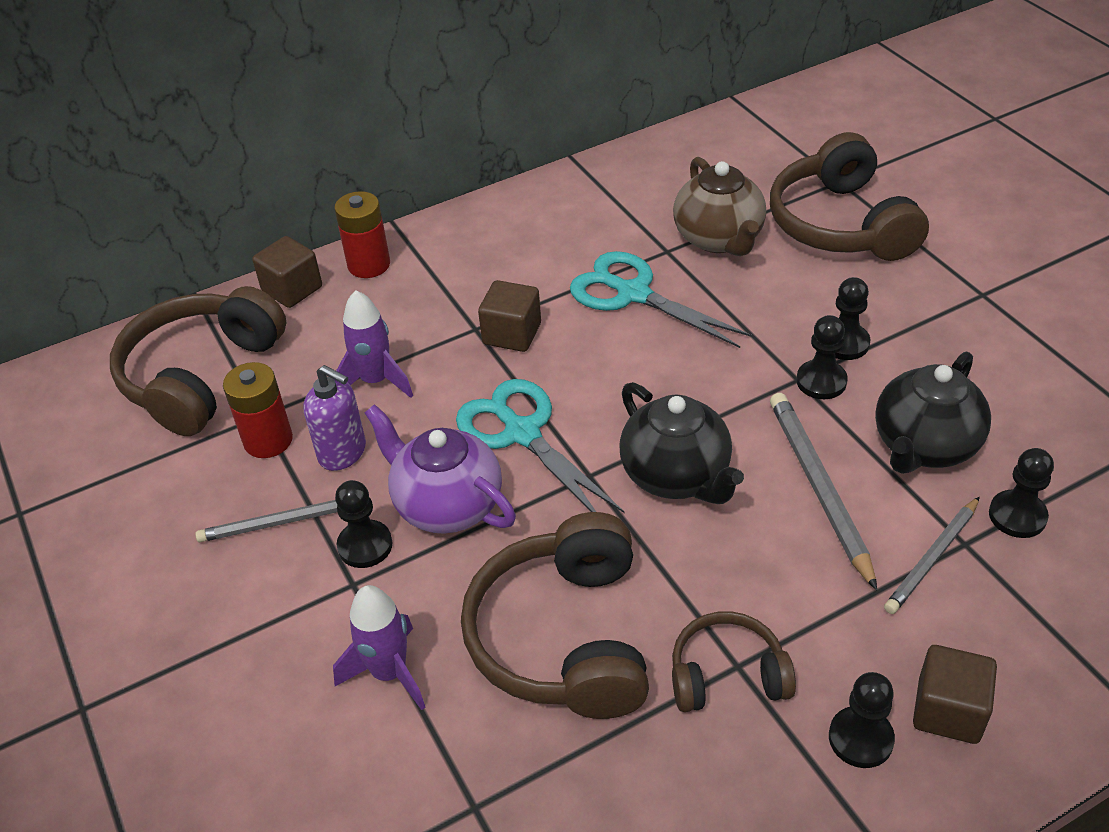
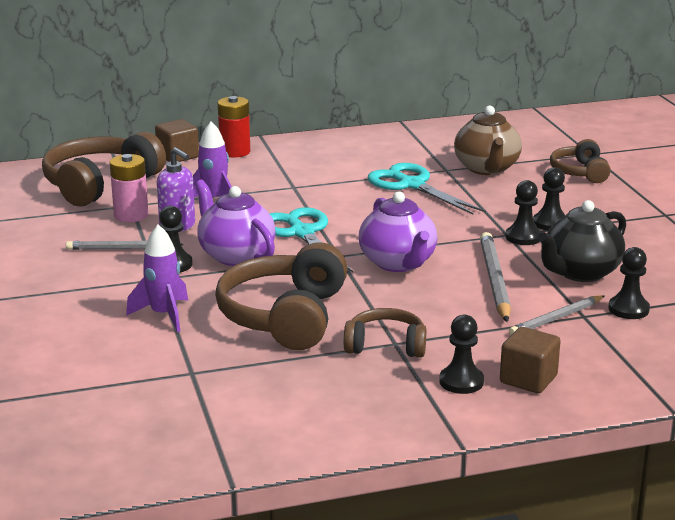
camera: 10 degrees right, 20 degrees down
red battery [223,362,293,458] -> pink battery [110,154,148,222]
brown cube [478,280,541,352] -> none
black teapot [619,382,744,504] -> purple teapot [359,191,437,272]
brown headphones [770,132,929,261] -> brown headphones [550,139,611,183], size x0.56

